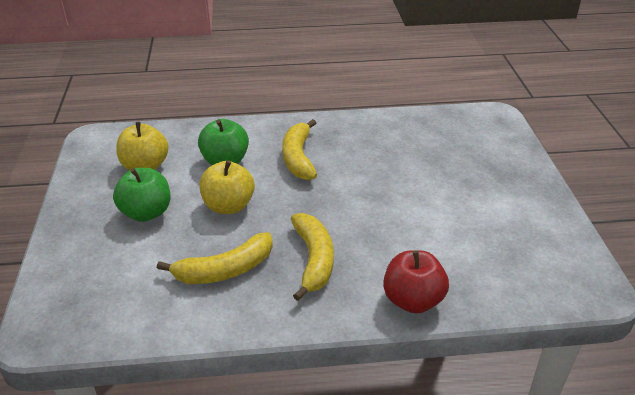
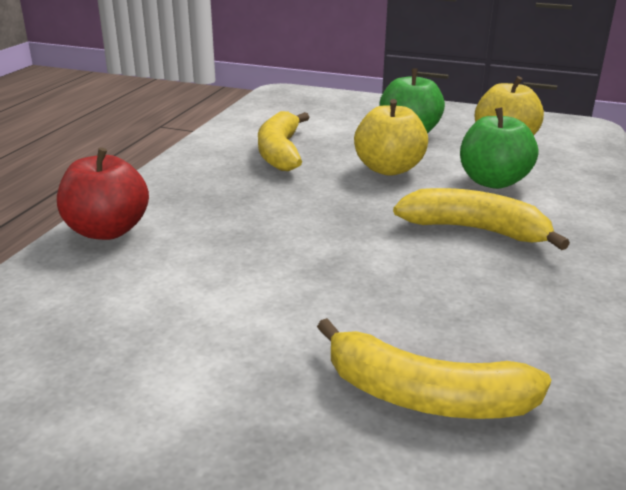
camera: 115 degrees right, 10 degrees down
yellow banana [291,213,334,301] -> yellow banana moved to [317,318,551,419]

